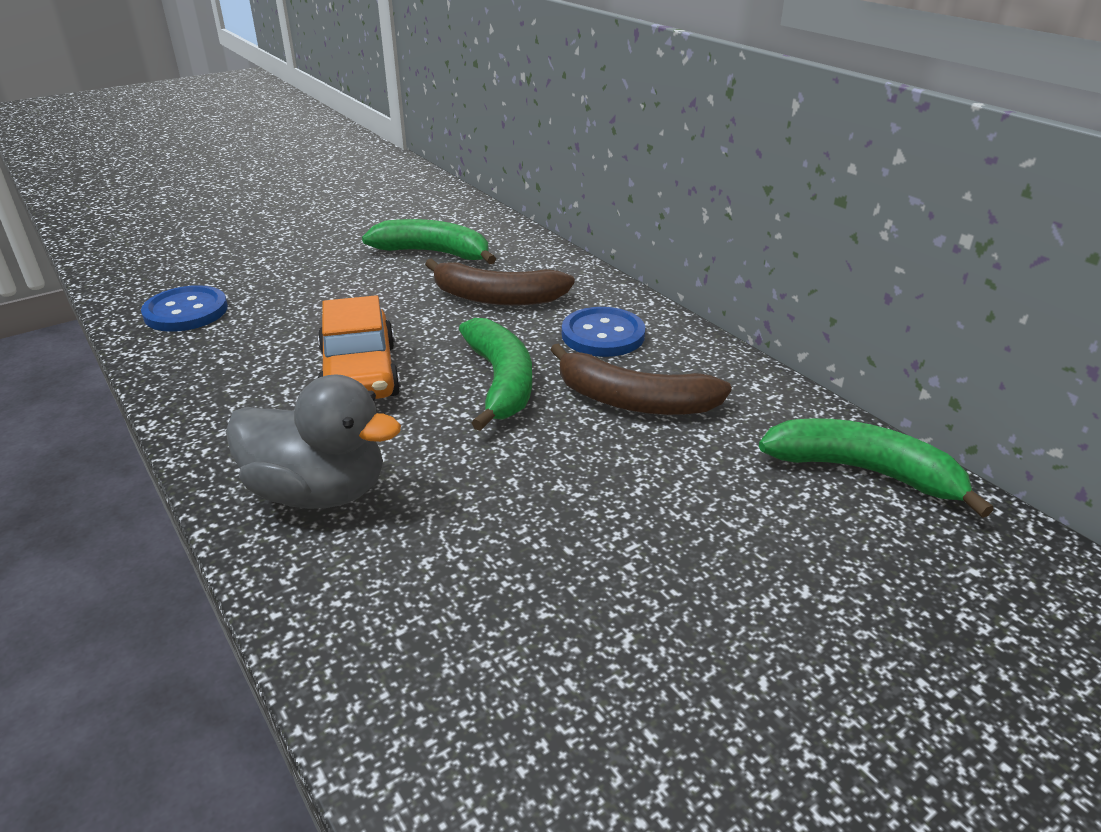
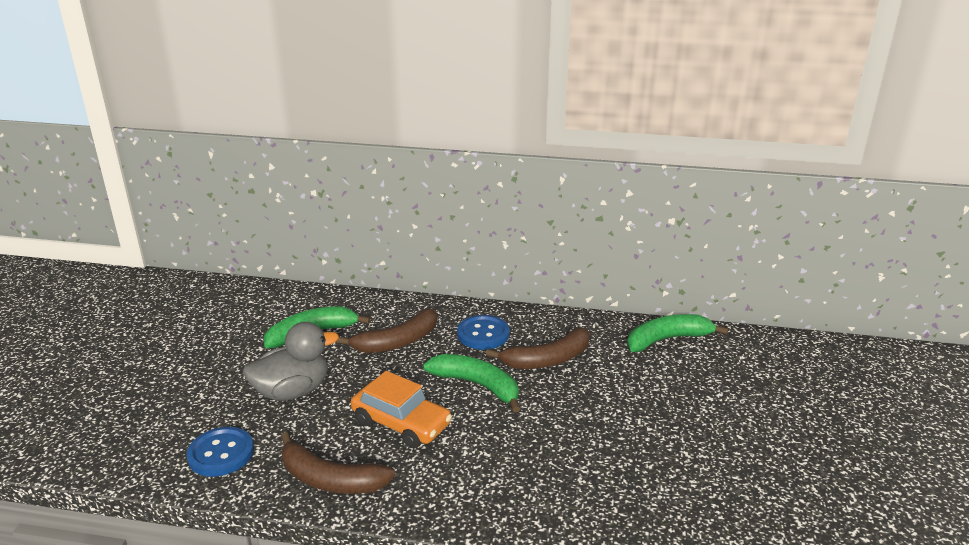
camera: 45 degrees left, 5 degrees down
grey duck [226,374,401,509] -> grey duck moved to [243,322,339,401]
none -> brown banana [281,432,395,494]

